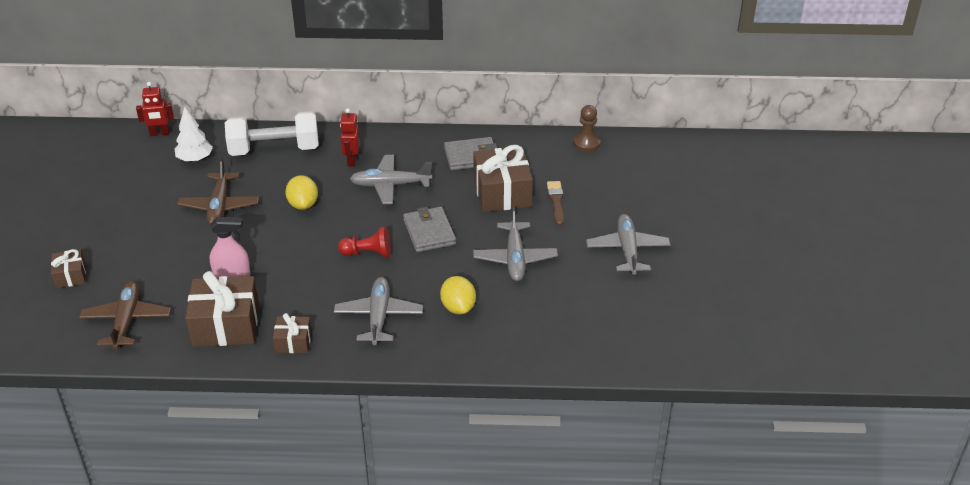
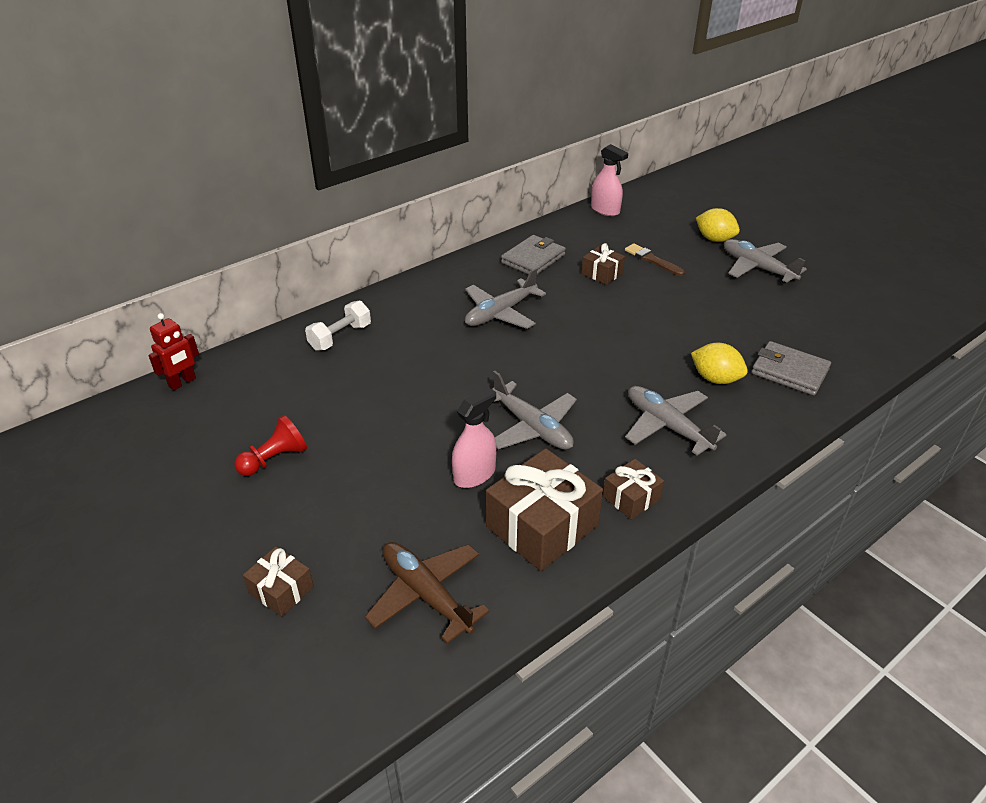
camera: 40 degrees left, 0 degrees up
white tree [175,107,213,162] -> none
brown plane [177,158,259,226] -> none
white dumbbell [225,111,319,156] -> white dumbbell [305,300,371,351], size x0.58
yellow lemon [285,175,318,210] -> yellow lemon moved to [696,208,740,242]
red pawn [338,226,391,258] -> red pawn moved to [234,415,307,476]
red robot [340,108,360,167] -> none
grey wallet [403,207,456,252] -> grey wallet moved to [751,341,831,396]
brown gift [473,145,533,212] -> brown gift [582,243,625,285], size x0.53
grey plane [473,207,558,281] -> grey plane moved to [492,371,577,450]
brown pawn [573,105,601,152] -> pink spray bottle [591,144,628,216]

